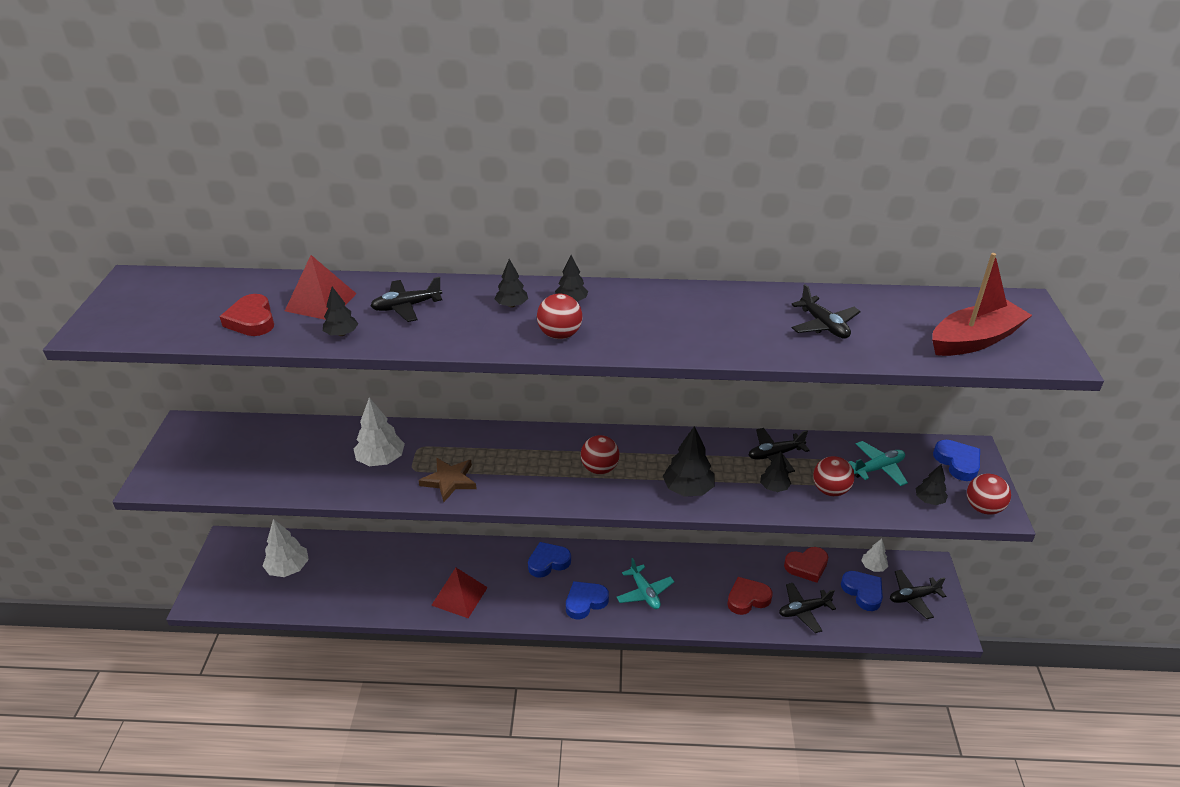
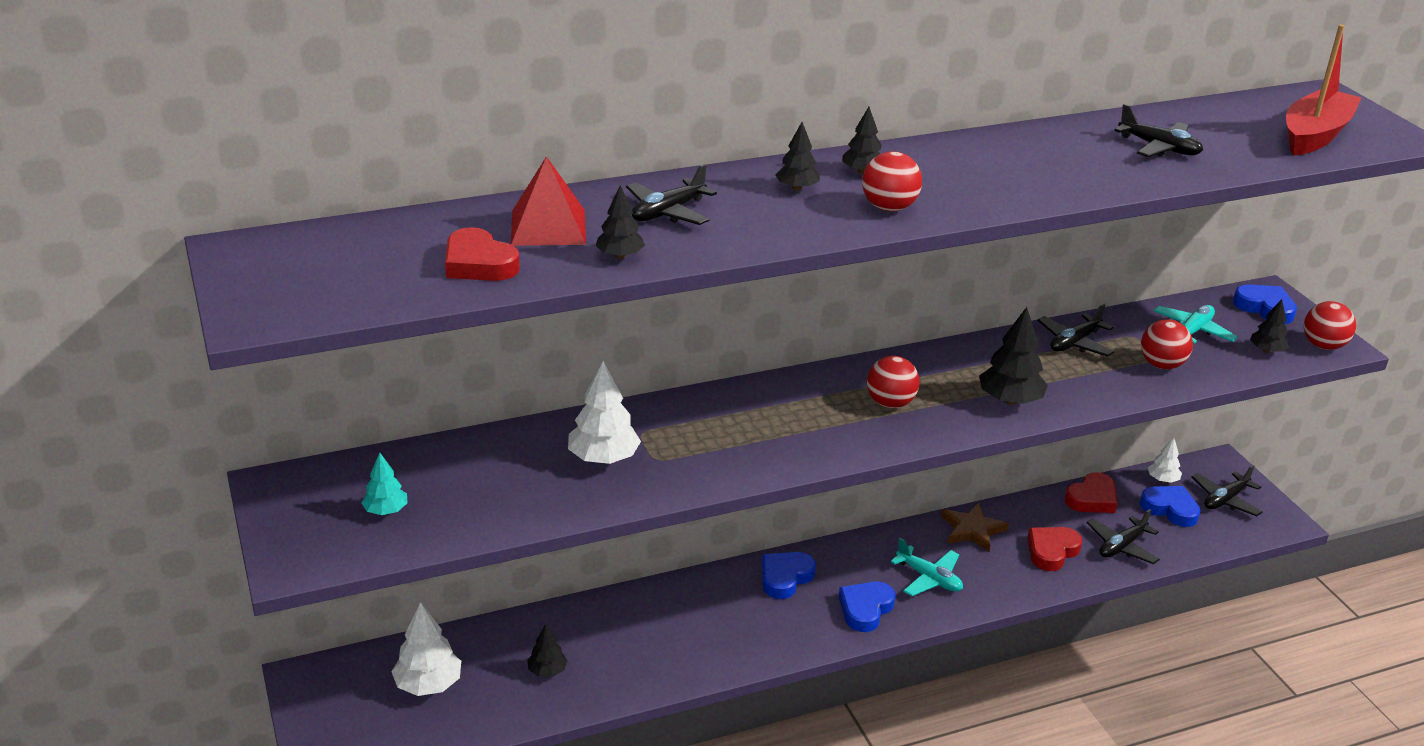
camera: 25 degrees left, 5 degrees down
brown star [418,458,477,502] -> brown star moved to [941,503,1009,552]
red pyramid [431,568,488,618] -> none
black tree [760,451,791,492] -> black tree moved to [527,624,568,677]
none -> turquoise tree [361,452,408,515]

